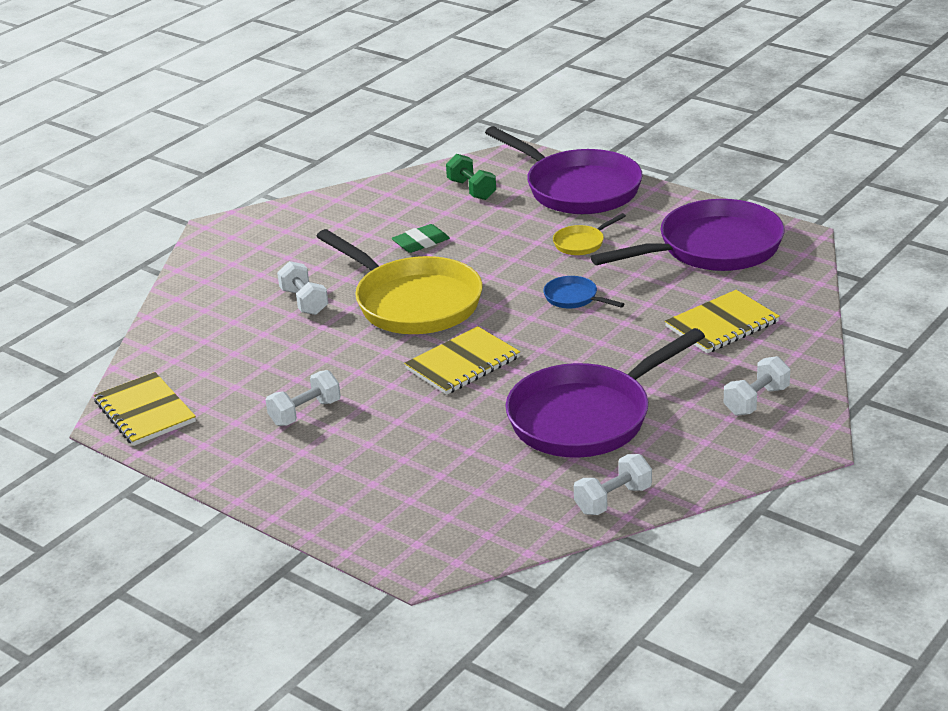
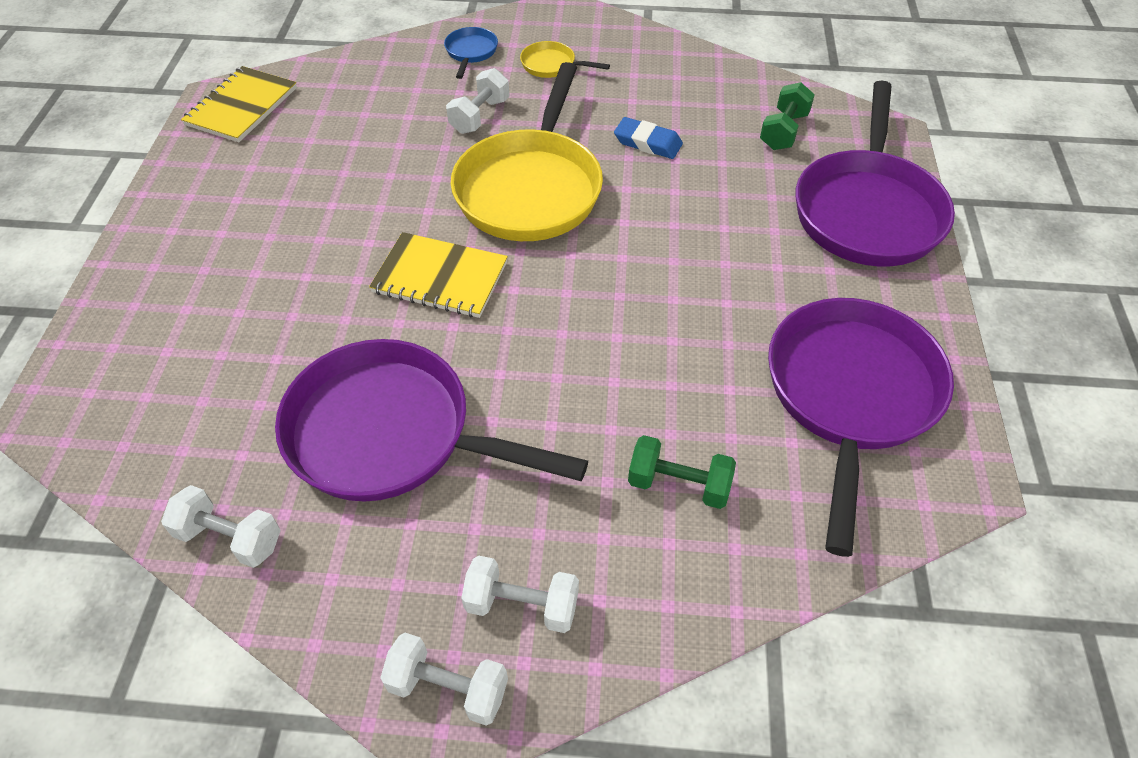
camera: 55 degrees right, 20 degrees up
white dumbbell [266,370,341,426] -> white dumbbell moved to [380,633,508,726]
green eraser [391,224,450,253] -> blue eraser [614,117,683,159]
blue pan [544,276,624,308] -> blue pan moved to [444,27,498,79]
yellow pan [553,213,626,255] -> yellow pan moved to [520,41,610,78]
purple pan [591,199,784,271] -> purple pan turned 105 degrees counterclockwise [768,298,954,557]
yellow notebook [665,290,780,353] -> green dumbbell [628,435,736,509]

